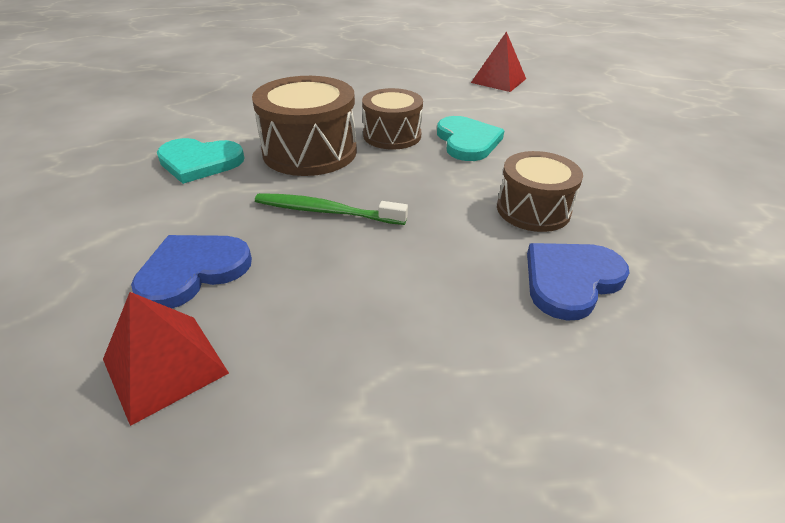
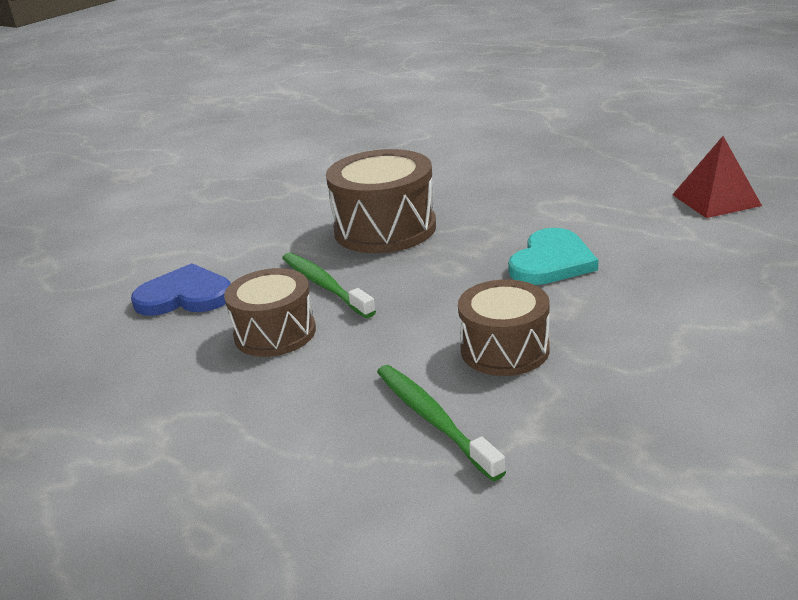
camera: 45 degrees right, 10 degrees down
red pyramid [103,292,229,426] -> none
turquoise heart [157,138,245,184] -> none
brown drum [362,88,423,150] -> brown drum moved to [224,268,316,357]
blue heart [527,243,629,321] -> green toothbrush [377,365,506,481]

